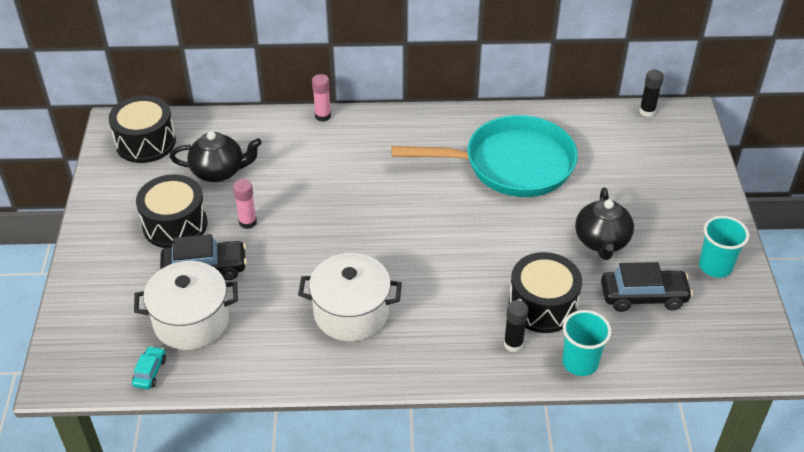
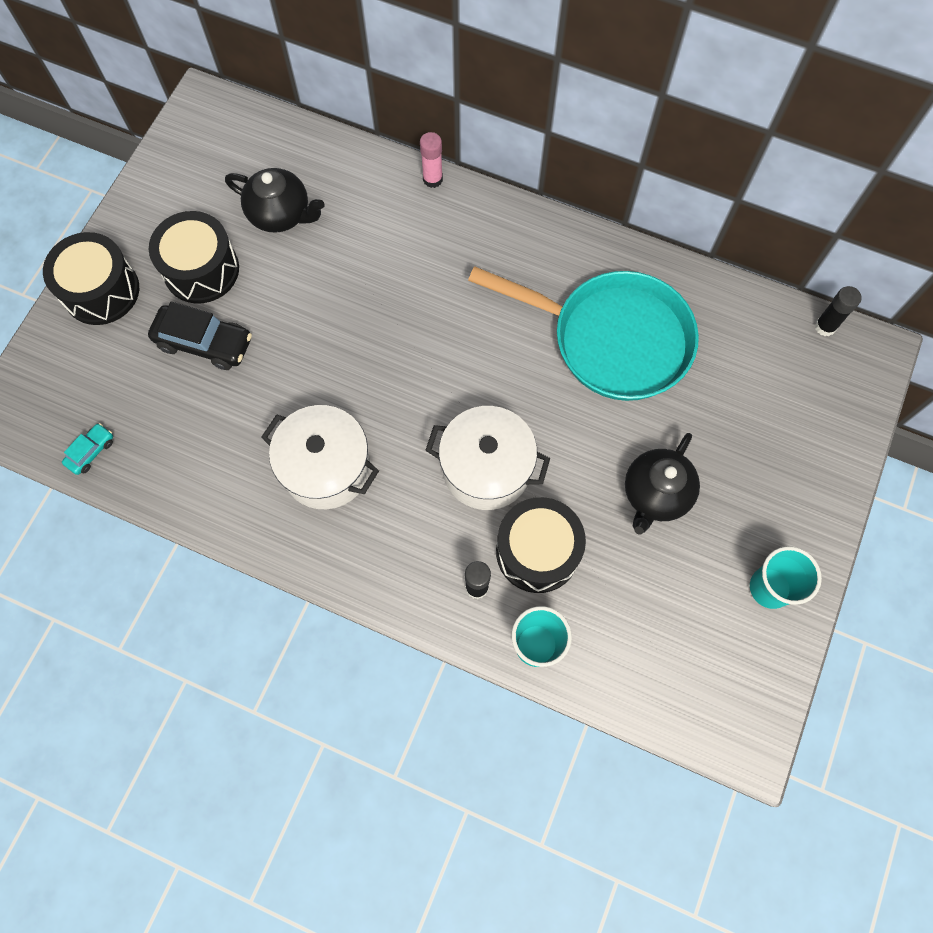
camera: 25 degrees right, 25 degrees up
black drum [109,95,176,163] -> black drum moved to [43,232,139,325]
white pot [134,261,238,350] -> white pot moved to [425,406,550,510]
pink glue stick [233,179,257,229] -> none
black car [601,262,693,312] -> none

